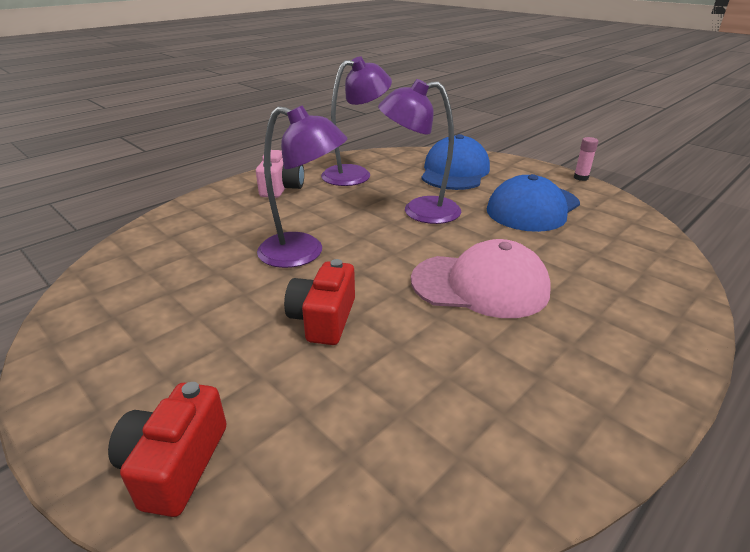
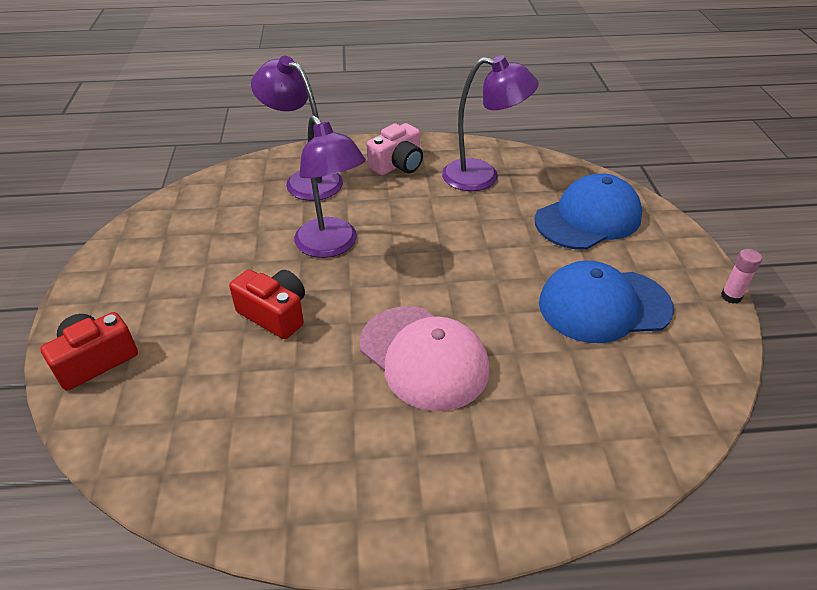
camera: 40 degrees right, 10 degrees up
red camera [284,259,355,345] -> red camera turned 75 degrees clockwise [229,270,305,339]
purple lamp [378,79,461,224] -> purple lamp moved to [251,56,343,201]

